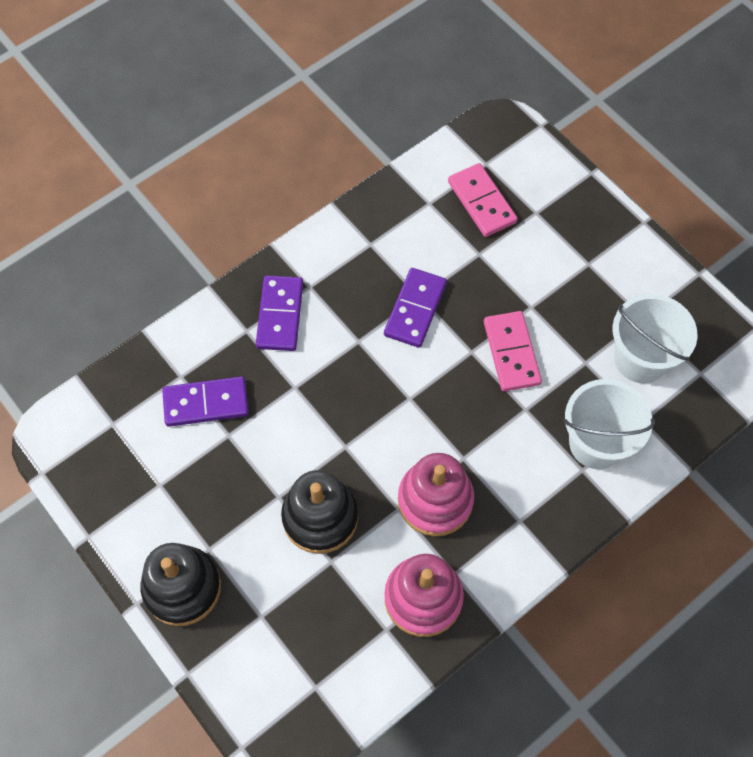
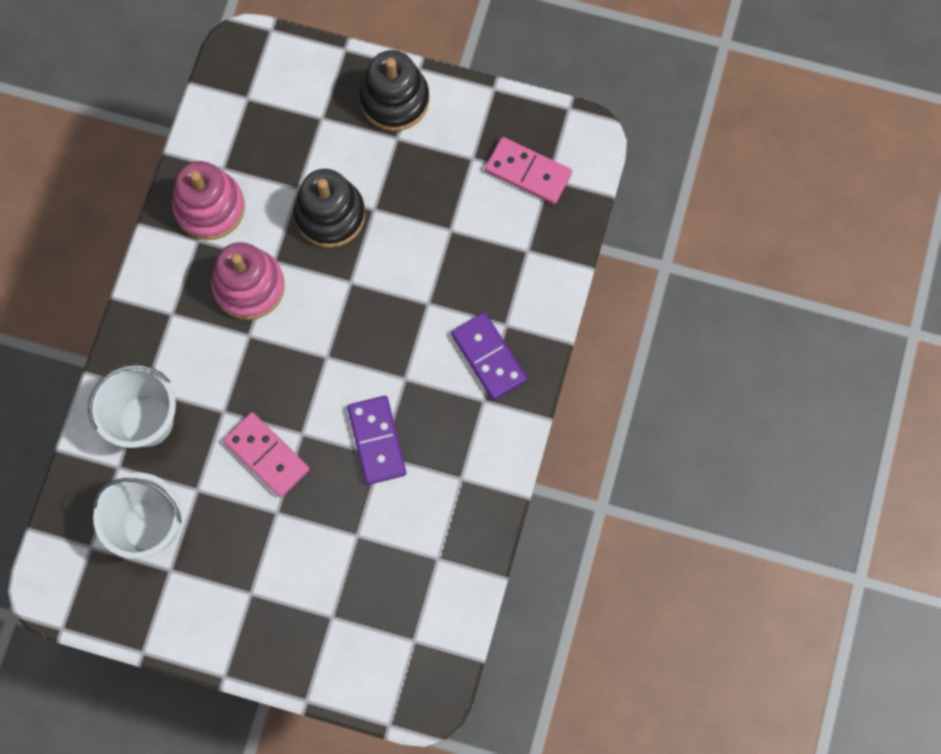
camera: 145 degrees right, 10 degrees up
purple domino [162,376,249,427] -> none
pink domino [448,163,518,237] -> pink domino moved to [485,137,572,204]

